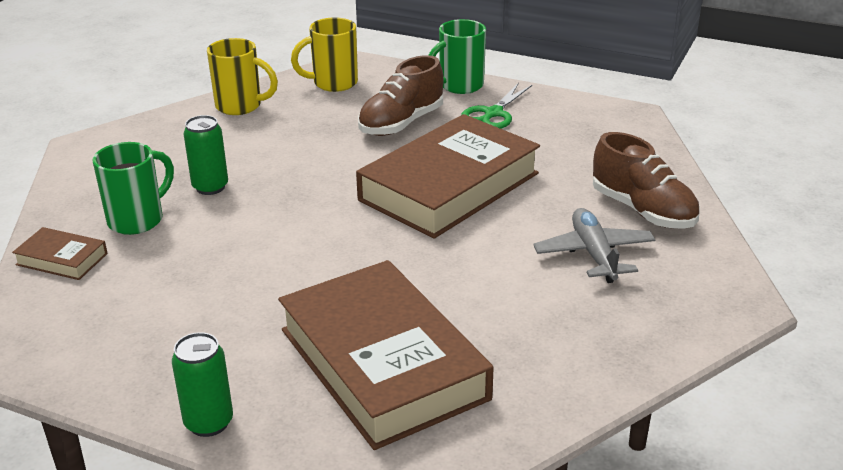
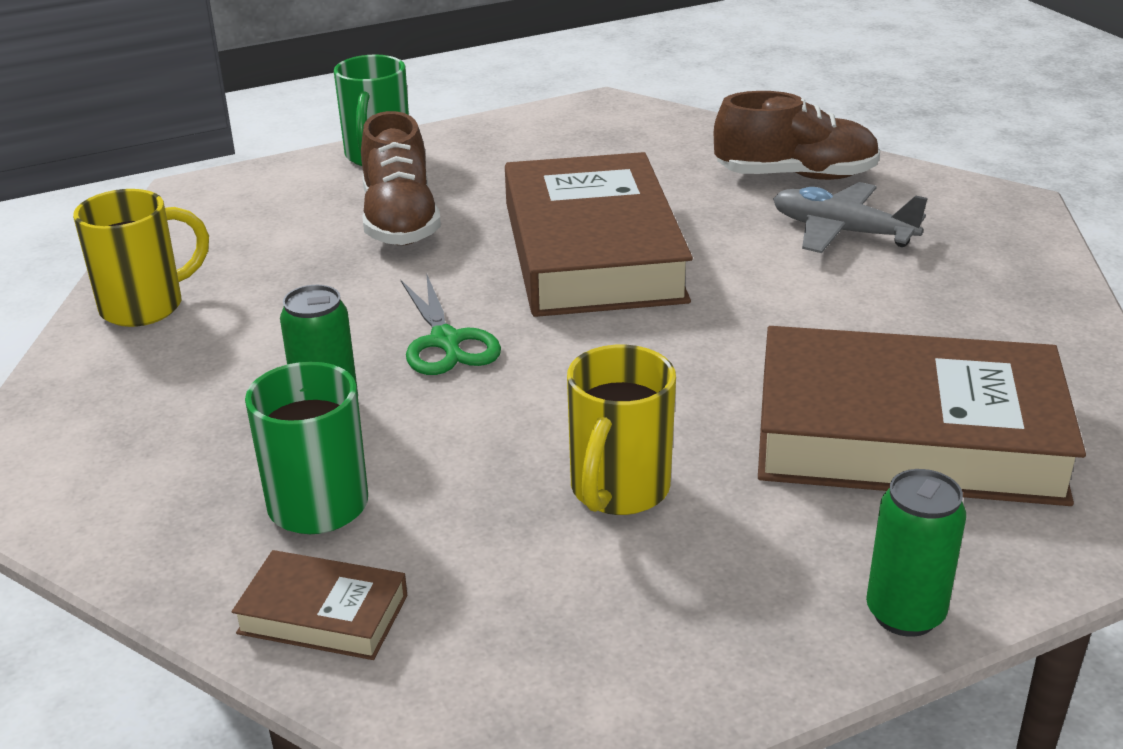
camera: 50 degrees left, 0 degrees up
brown book [12,227,108,280] -> brown book turned 45 degrees clockwise [232,550,408,660]
yellow mug [291,17,358,92] -> yellow mug moved to [567,345,676,515]
green scissors [461,83,532,129] -> green scissors moved to [401,273,501,375]

